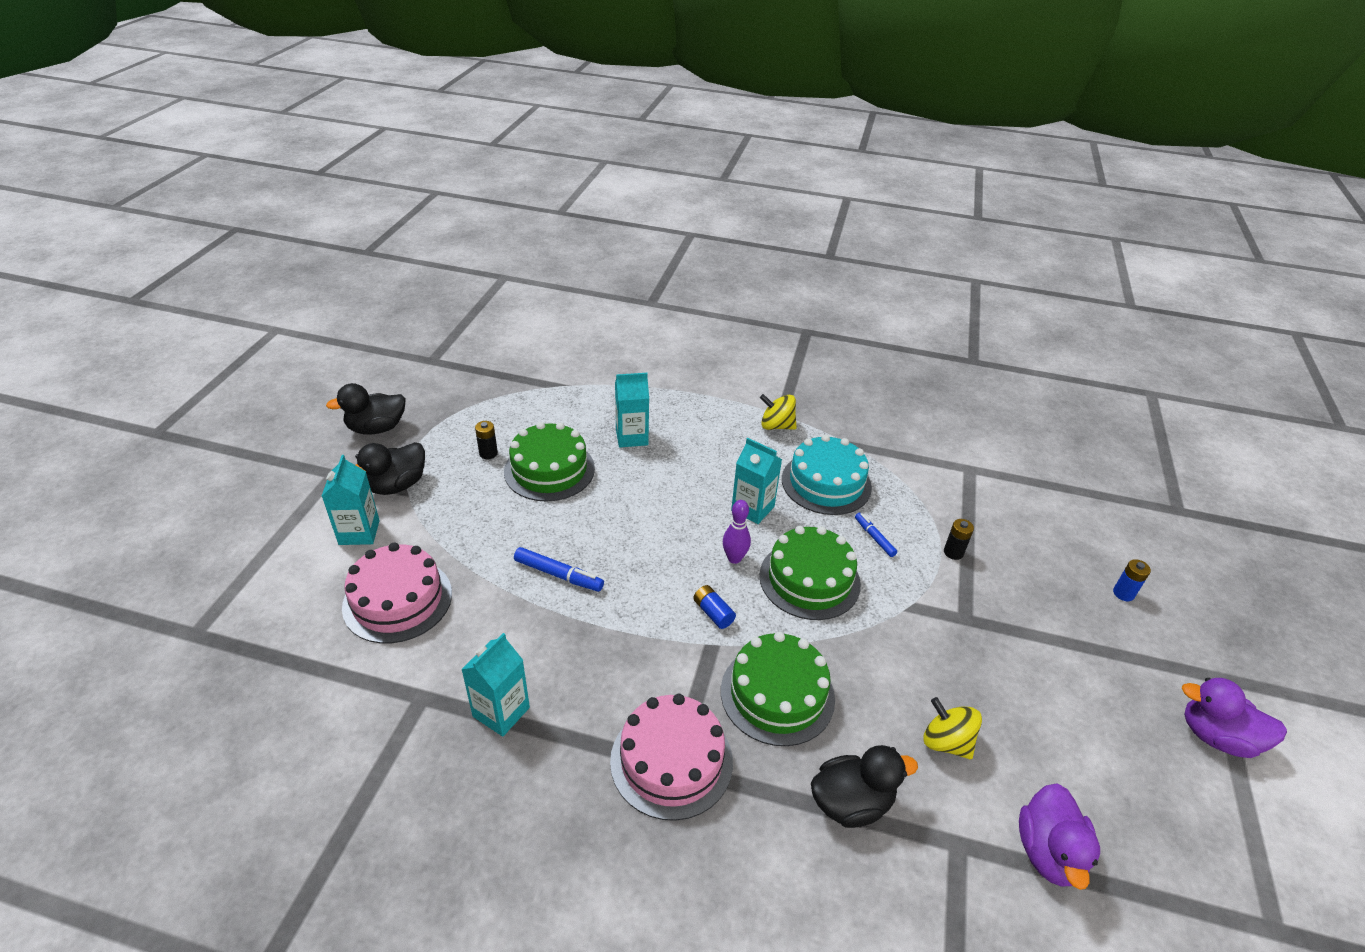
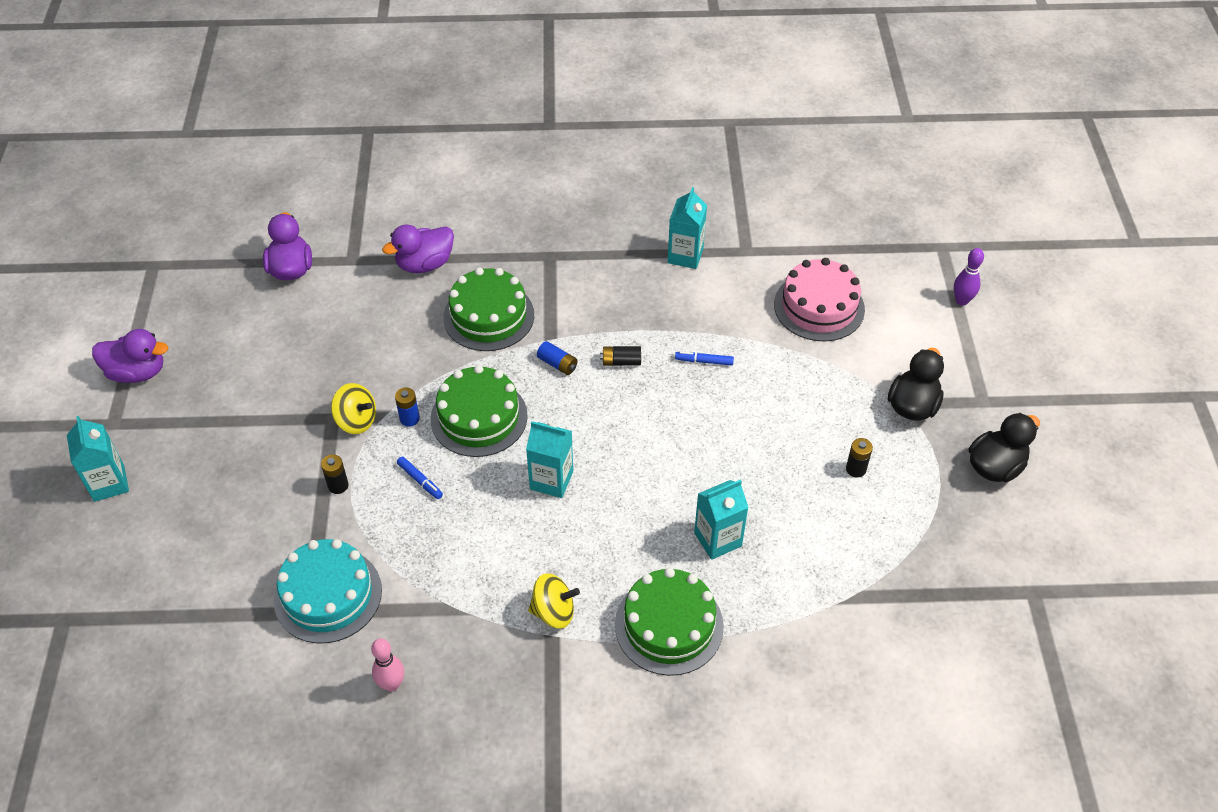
camera: 165 degrees right, 10 degrees up
turquoise carton [322,455,380,545] -> turquoise carton moved to [67,416,129,502]
green cake [504,422,595,501] -> green cake moved to [615,568,724,676]
blue marker [514,547,604,592] -> blue marker [675,351,734,365], size x0.66
pink cake [610,694,733,821] -> none
purple bowling pin [723,500,751,564] -> purple bowling pin moved to [954,248,984,306]
turquoise cake [782,434,872,515] -> turquoise cake moved to [274,539,382,643]
black duck [811,745,918,828] -> purple duck [382,225,454,273]
yellow spinning top [923,697,982,759] -> yellow spinning top moved to [331,383,376,434]
blue battery [1113,559,1151,601] -> blue battery moved to [395,387,420,427]
none -> pink bowling pin [371,638,404,692]
none -> black battery [600,346,641,366]

